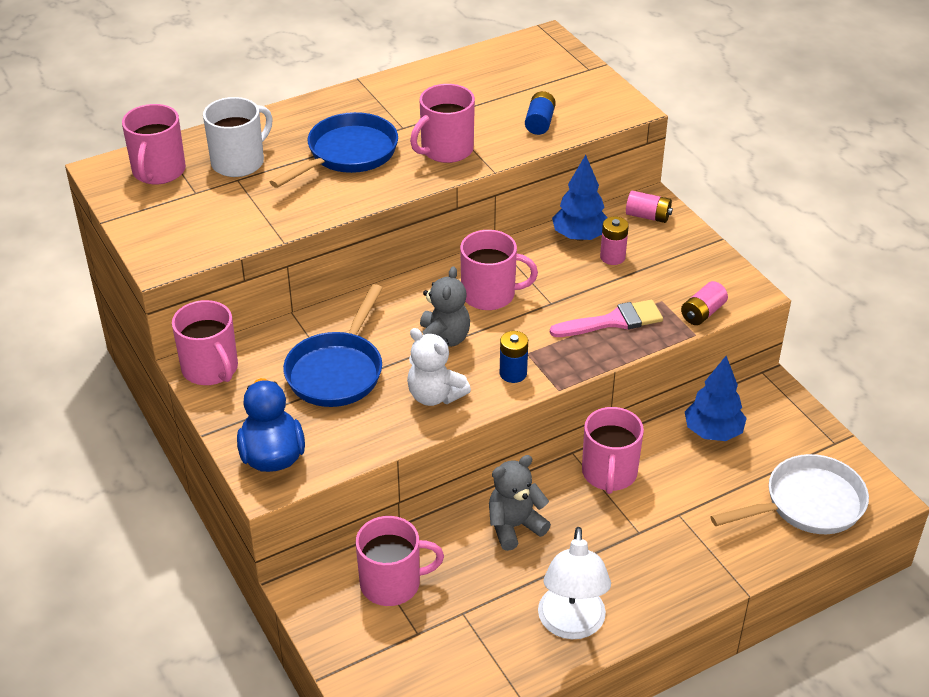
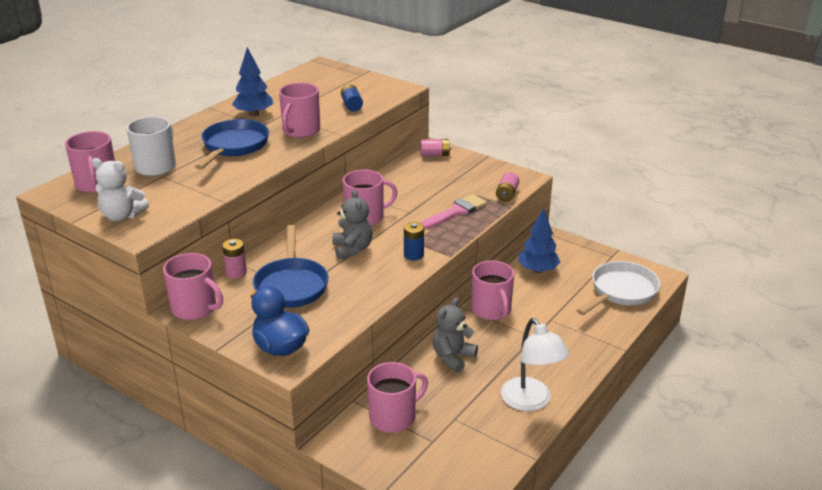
camera: 25 degrees left, 10 degrees down
white teddy bear [407,328,471,406] -> white teddy bear moved to [92,158,149,221]
blue tree [552,155,608,241] -> blue tree moved to [232,47,273,117]
pink battery [600,217,629,265] -> pink battery moved to [222,239,247,278]

